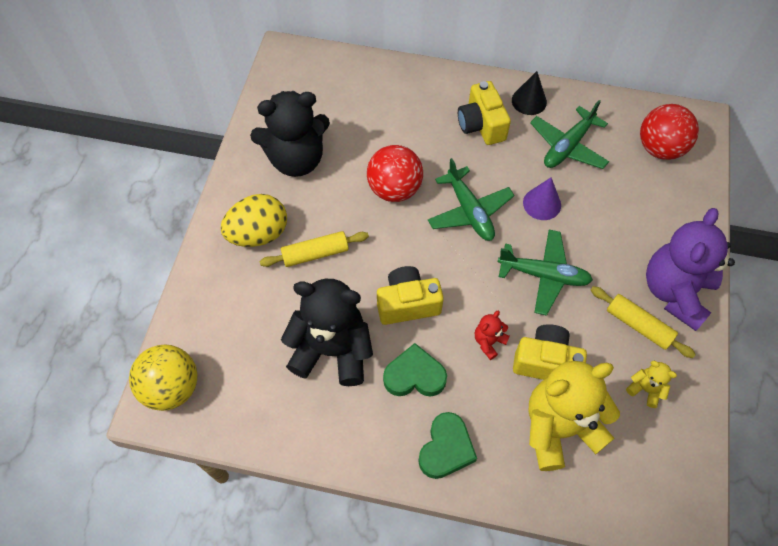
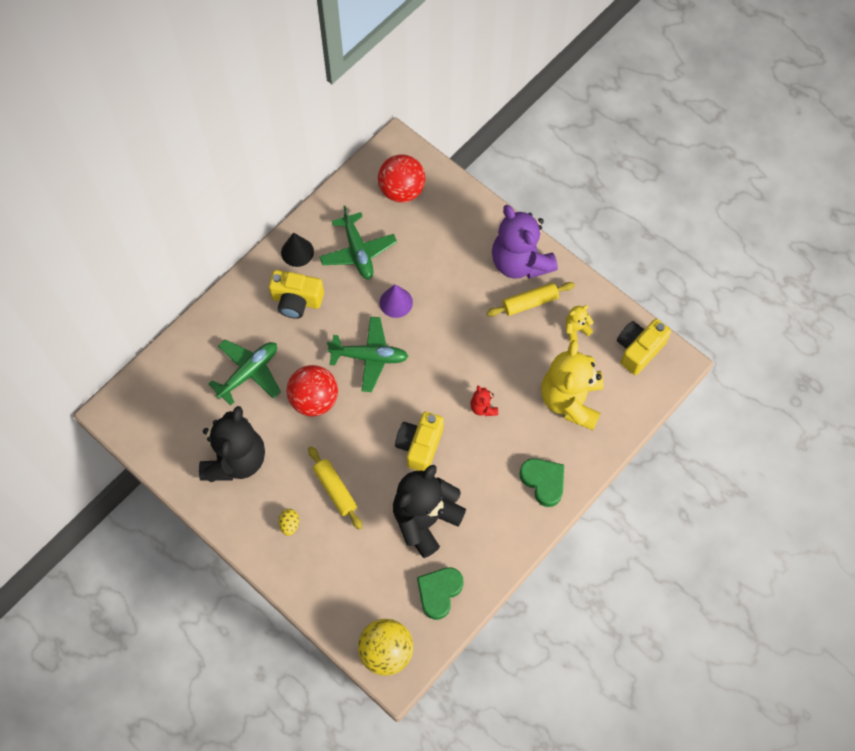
camera: 60 degrees left, 5 degrees up
yellow egg [220,194,287,247] -> yellow egg [279,509,299,536], size x0.45
yellow rolling pin [260,231,369,267] -> yellow rolling pin turned 45 degrees counterclockwise [308,446,363,530]
green heart [383,343,447,397] -> green heart moved to [417,567,464,620]
green plane [498,230,593,316] -> green plane moved to [208,339,281,406]
yellow camera [513,324,587,380] -> yellow camera moved to [617,319,671,375]

